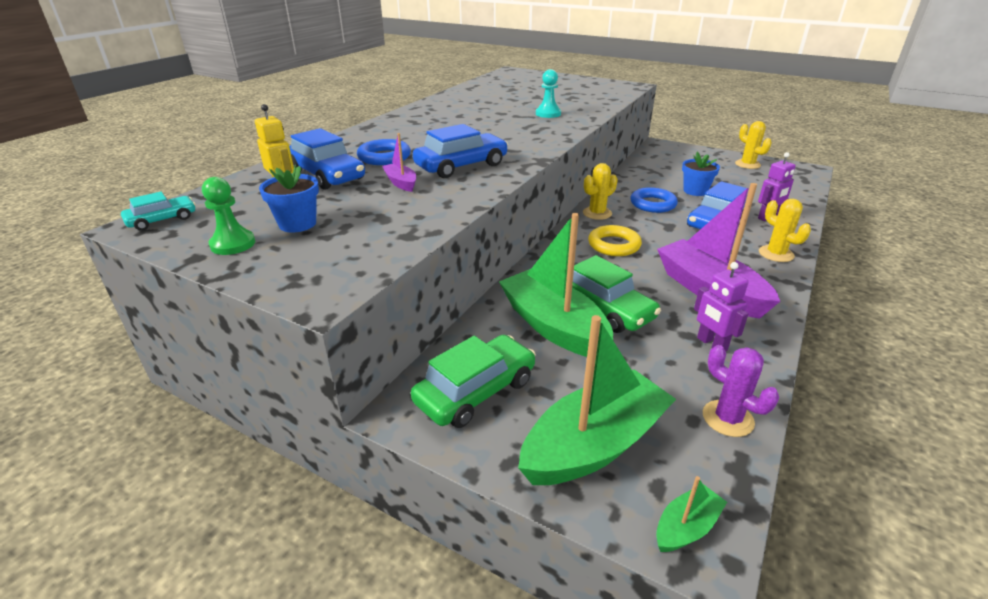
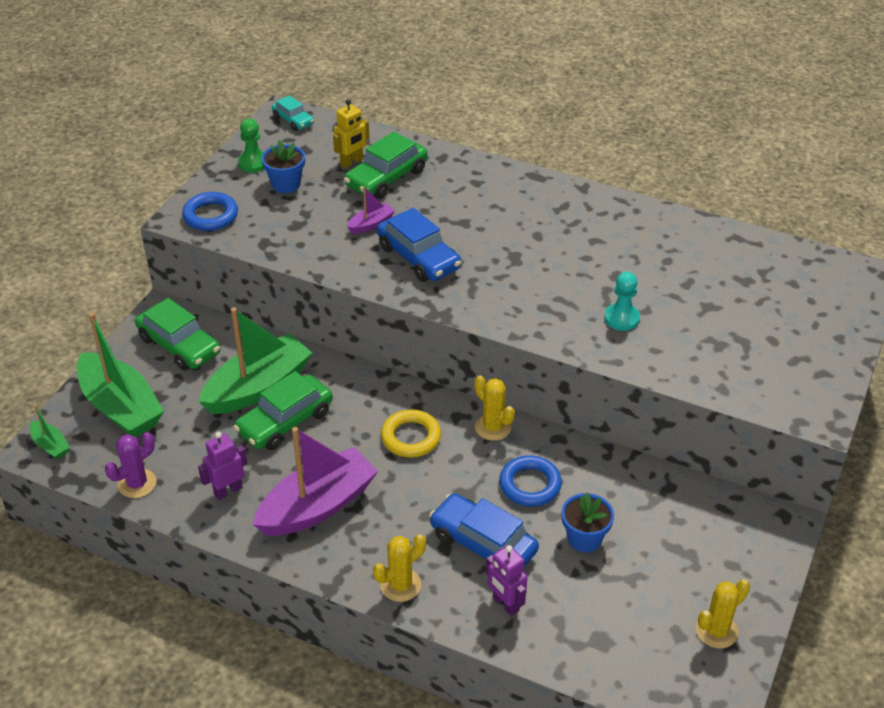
camera: 85 degrees right, 10 degrees up
blue car [289,128,365,190] -> green car [344,131,428,199]
blue ring [357,139,411,165] -> blue ring moved to [182,192,238,231]

